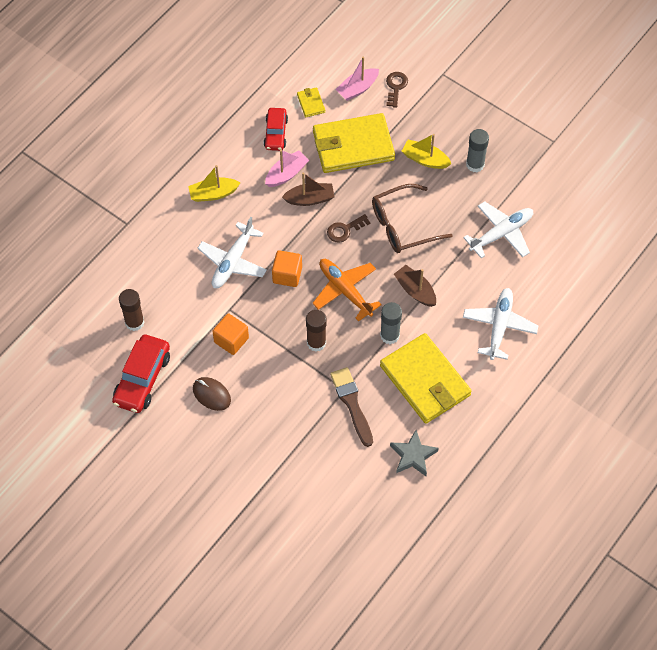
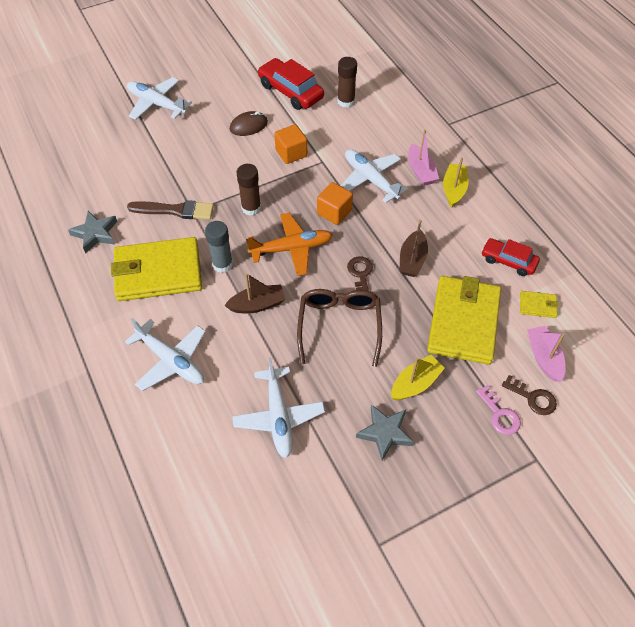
camera: 115 degrees right, 5 degrees down
pink boat [265,150,309,187] -> pink boat moved to [408,130,439,186]
grey glue stick [466,129,489,172] -> grey star [356,405,414,461]
none -> white plane [127,77,192,120]
none -> pink key [476,385,521,435]

